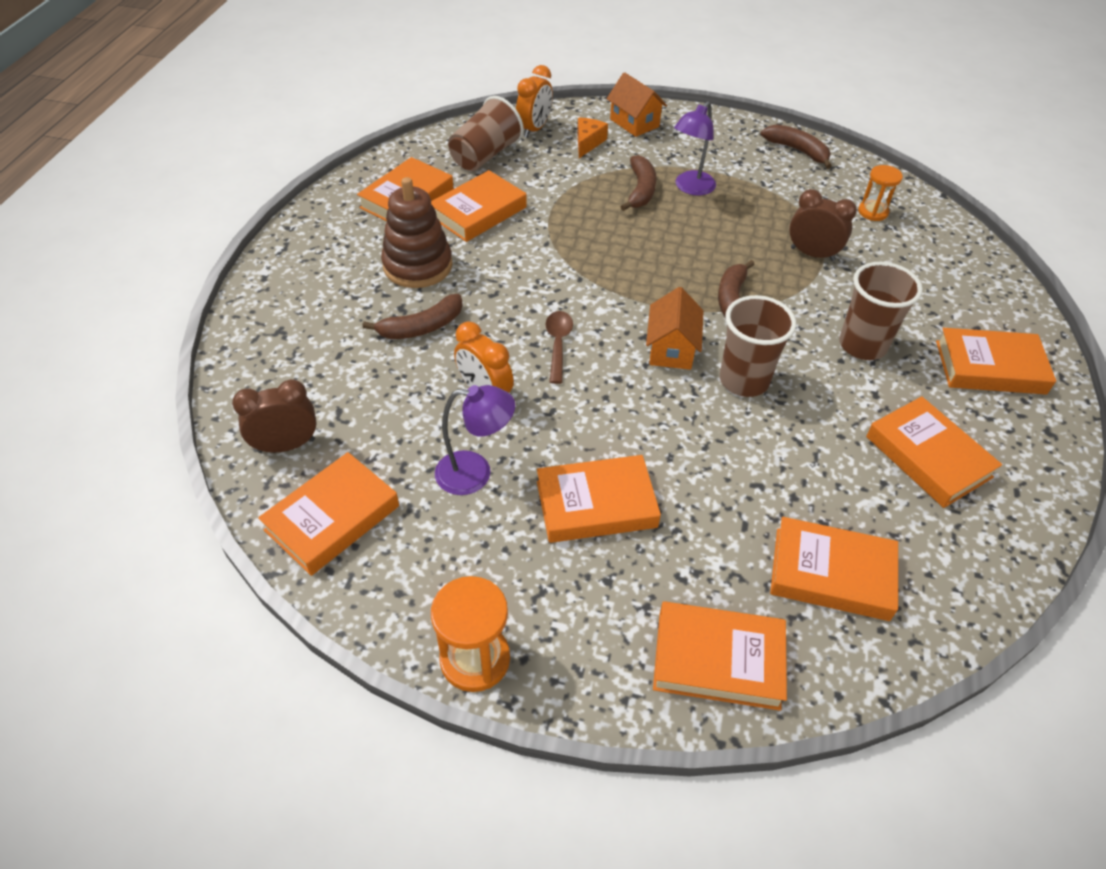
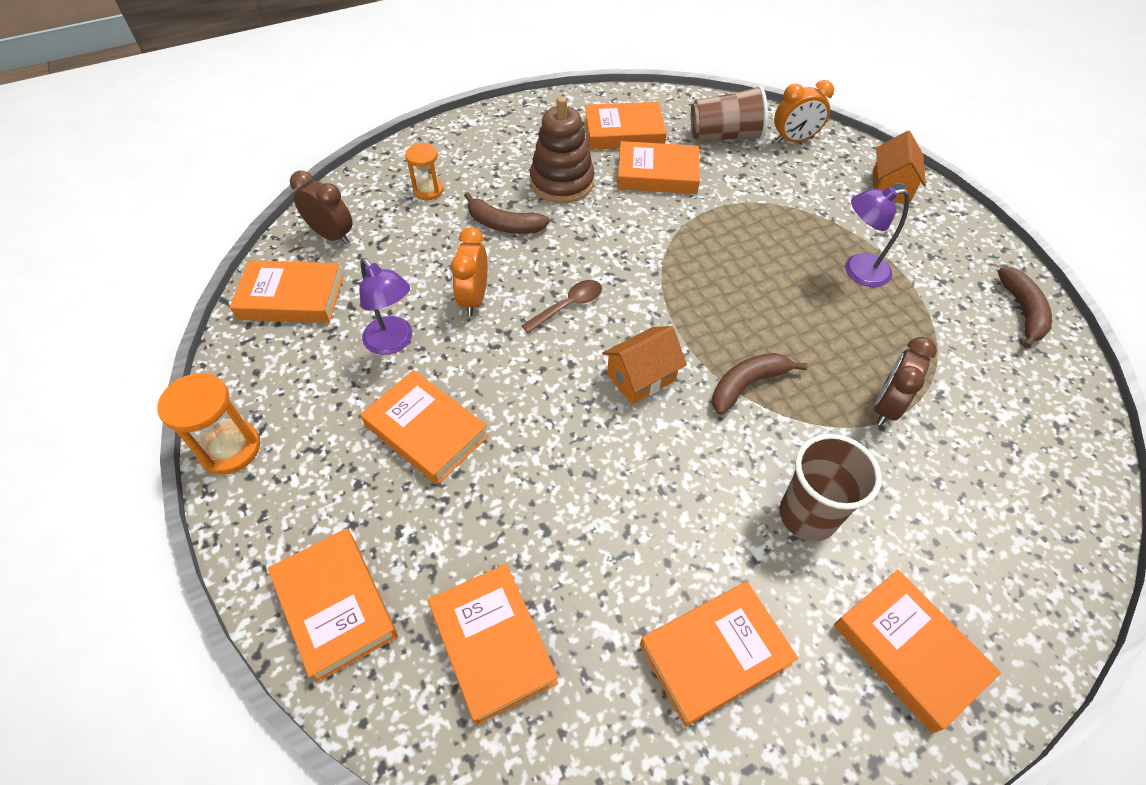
camera: 50 degrees right, 5 degrees up
orange cheese [577,118,608,158] -> none
brown banana [621,155,657,211] -> none
brown cup [720,295,796,397] -> none
brown clock [789,189,857,261] -> brown clock turned 135 degrees counterclockwise [874,337,937,426]
orange hourglass [858,165,903,221] -> orange hourglass moved to [405,143,444,200]
orange book [866,396,1002,508] -> orange book turned 45 degrees clockwise [640,582,798,727]

